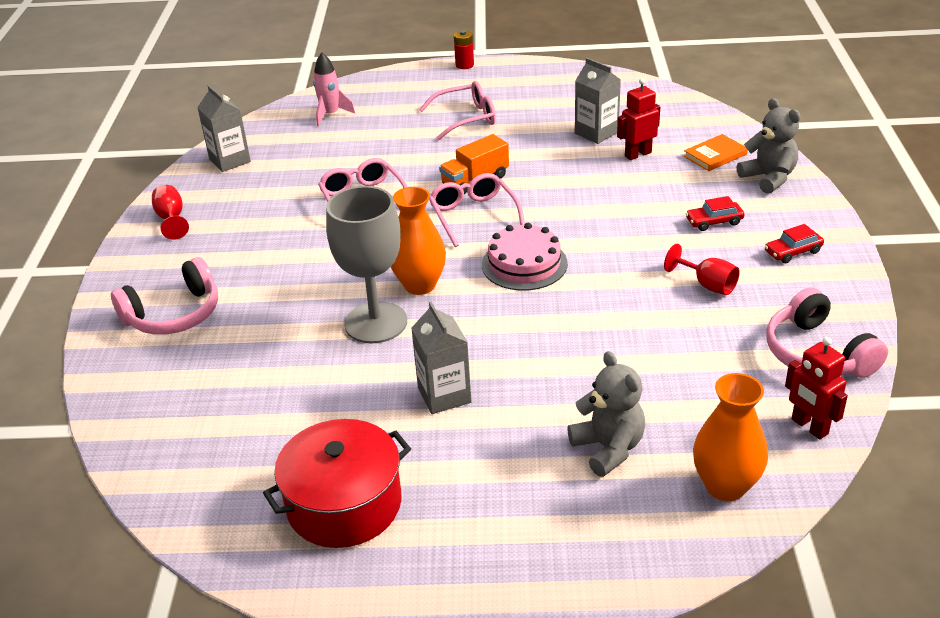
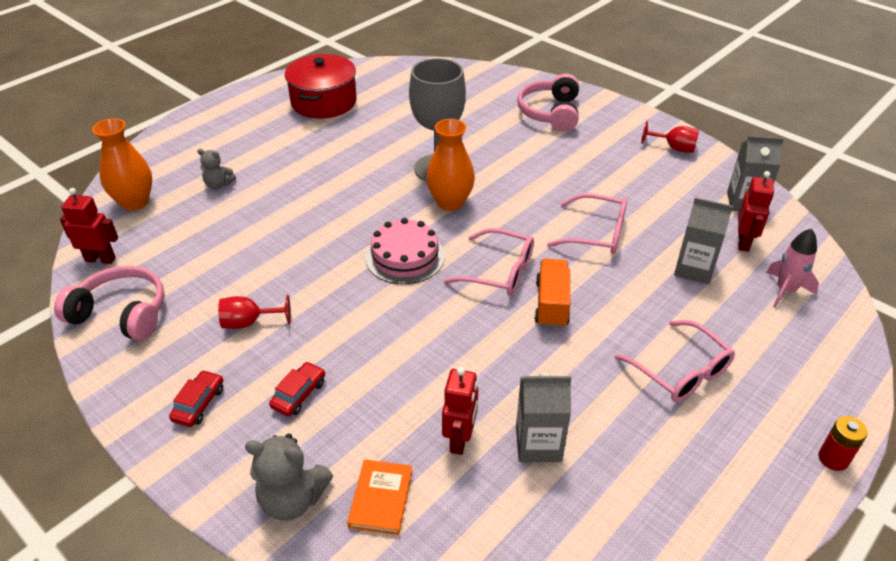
camera: 130 degrees right, 5 degrees up
grey carton [411,302,472,414] -> grey carton moved to [674,197,733,284]
pink glasses [419,81,496,140] -> pink glasses turned 60 degrees counterclockwise [615,320,735,402]
grey teddy bear [567,351,645,477] -> grey teddy bear [197,149,236,189], size x0.61
none -> red robot [738,171,774,252]

